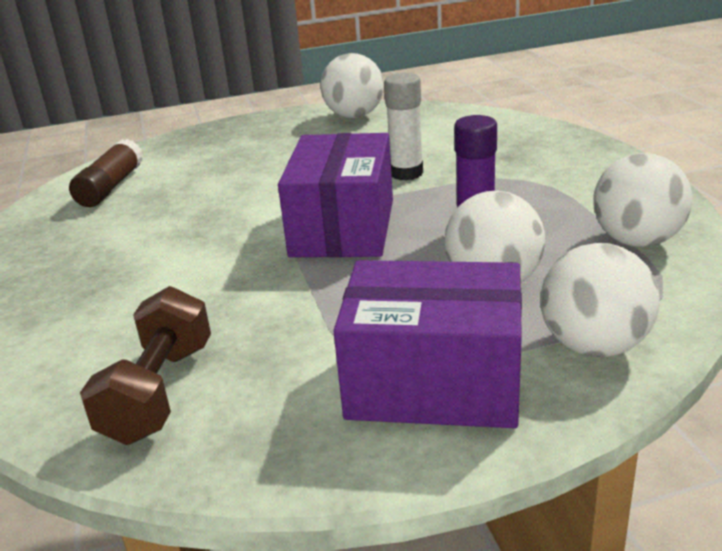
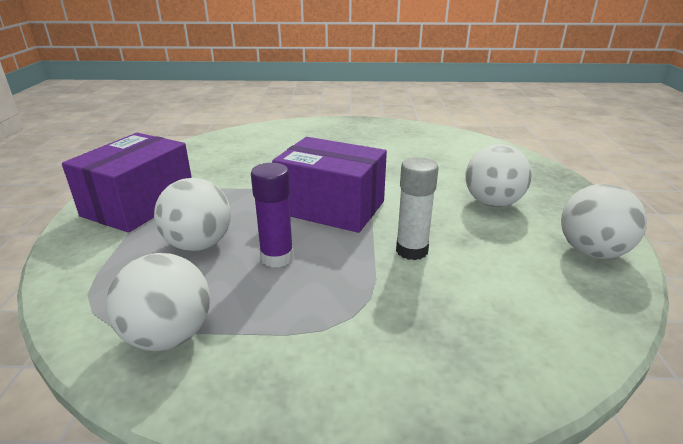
camera: 105 degrees right, 0 degrees up
brown glue stick [69,139,143,207] -> none
brown dumbbell [80,286,211,445] -> none
white ball [541,243,660,357] -> white ball moved to [465,144,532,207]

